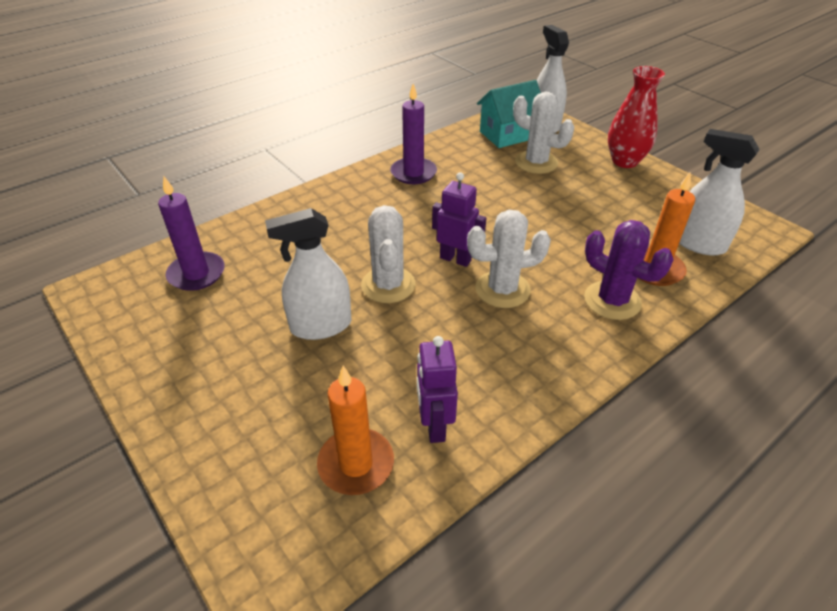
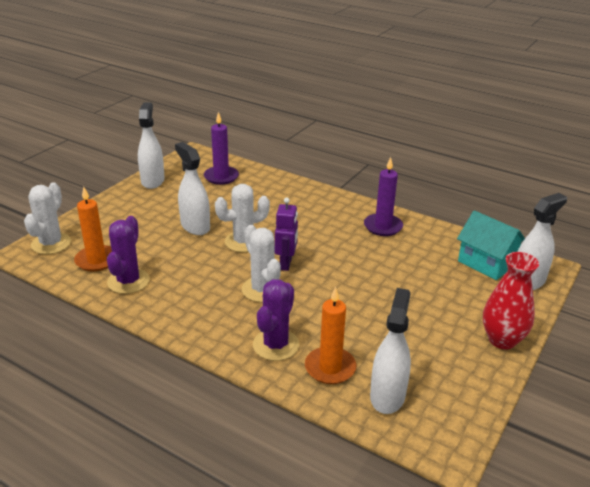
camera: 70 degrees right, 10 degrees down
purple robot [417,336,458,443] -> purple cactus [107,216,150,294]
white cactus [513,92,574,174] -> white cactus moved to [24,182,71,254]
none -> white spray bottle [138,103,165,189]

